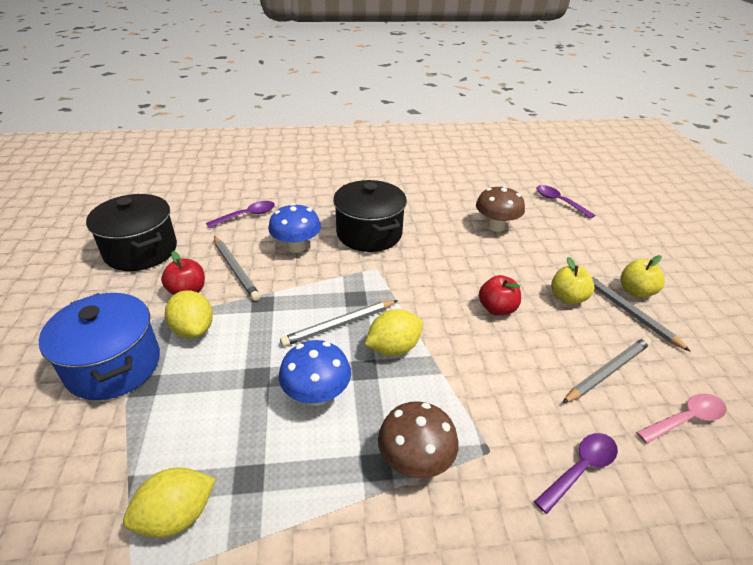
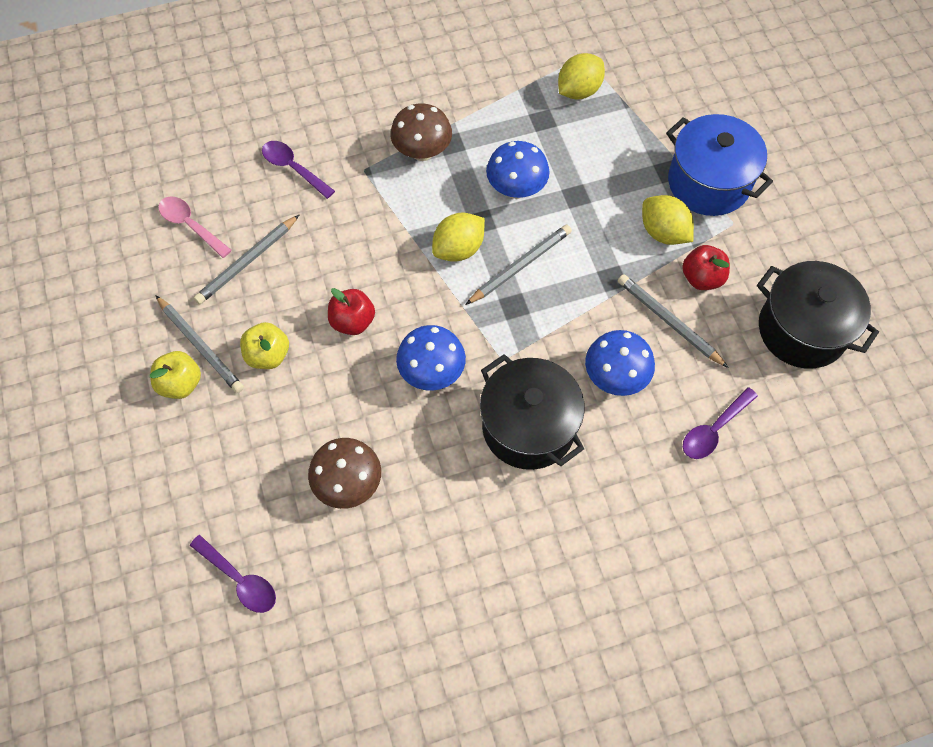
camera: 170 degrees right, 25 degrees up
purple spoon [534,433,618,514] -> purple spoon turned 90 degrees clockwise [262,141,335,199]
pink spoon [636,394,727,444] -> pink spoon turned 75 degrees clockwise [158,196,232,258]
none -> blue mushroom [396,325,466,391]

